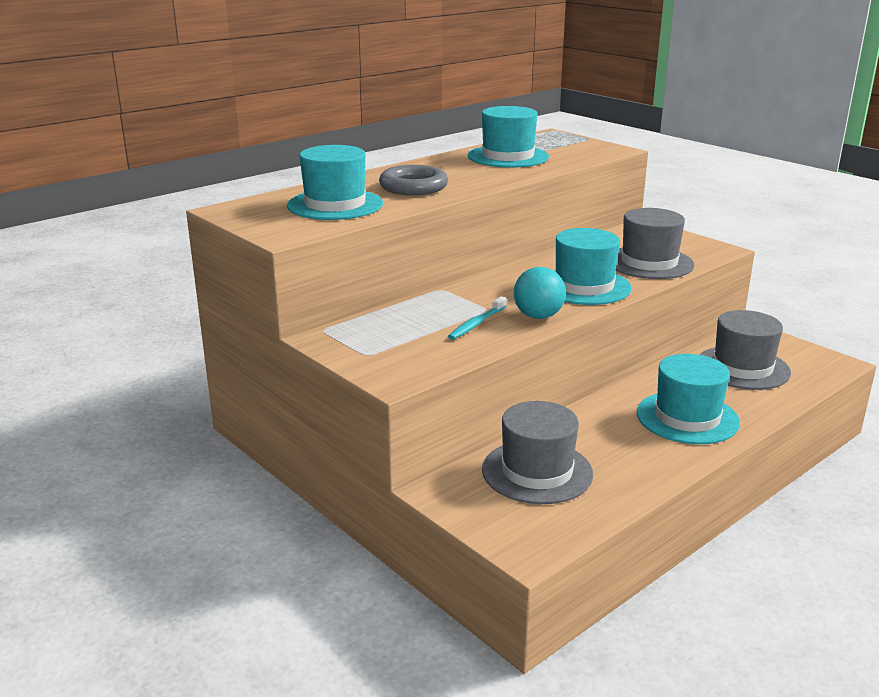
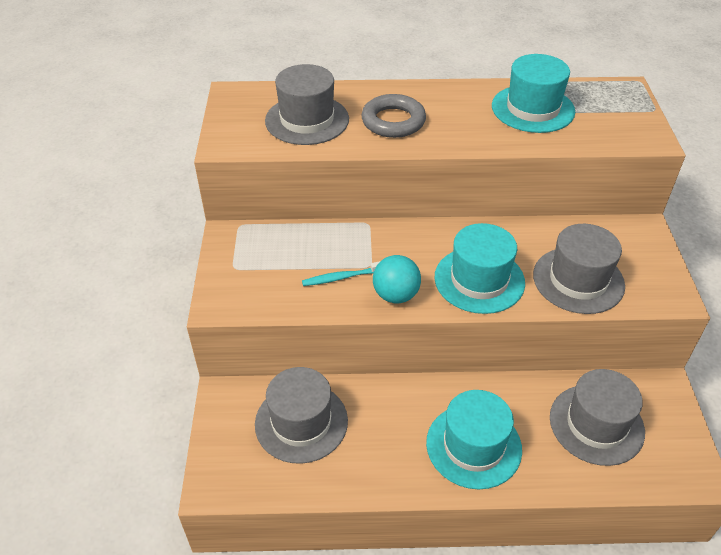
camera: 40 degrees right, 20 degrees up
turquoise hat [287,145,383,220] -> grey hat [265,64,349,145]

